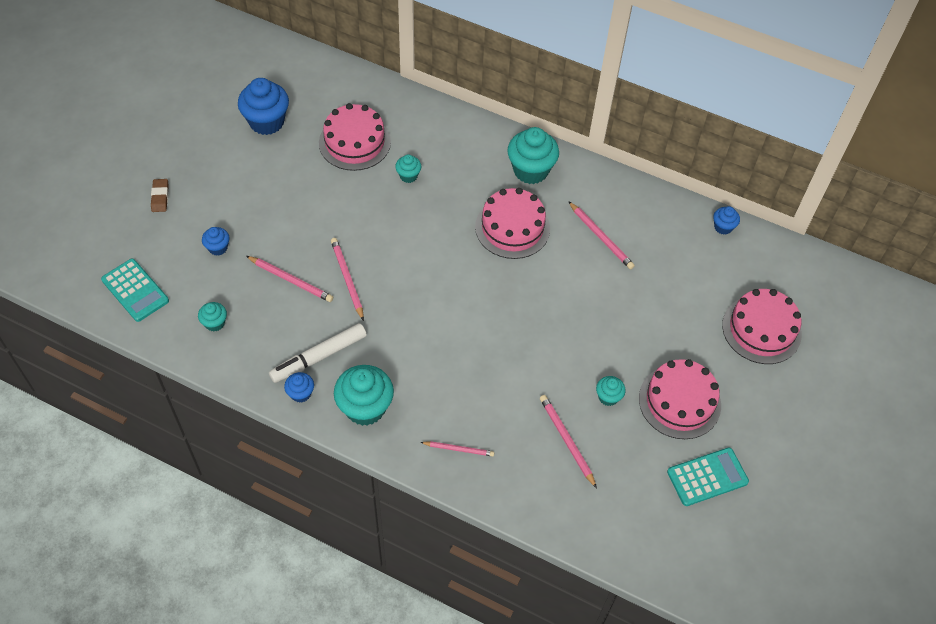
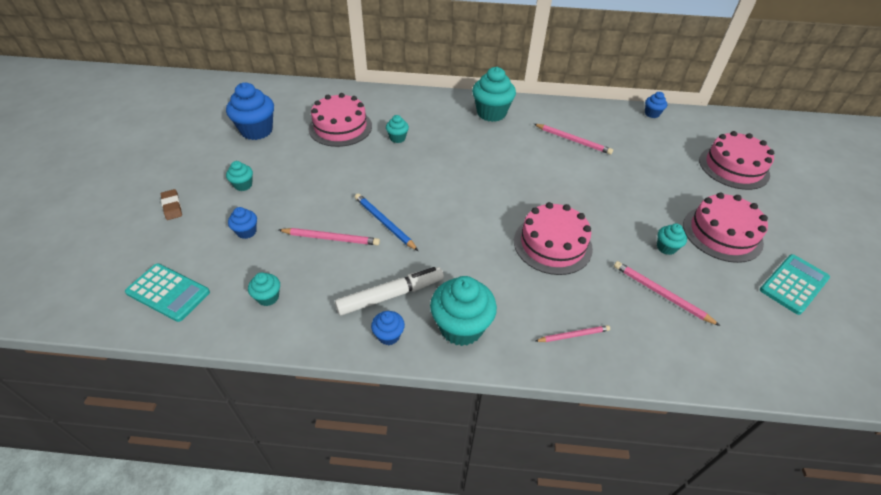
camera: 20 degrees left, 10 degrees down
white marker [269,323,367,383] -> white marker turned 150 degrees counterclockwise [335,267,444,316]
pink pencil [331,238,364,321] -> blue pencil [355,193,418,251]
pink cake [475,188,550,259] -> pink cake moved to [514,202,593,275]
none -> turquoise cupcake [226,161,253,191]

